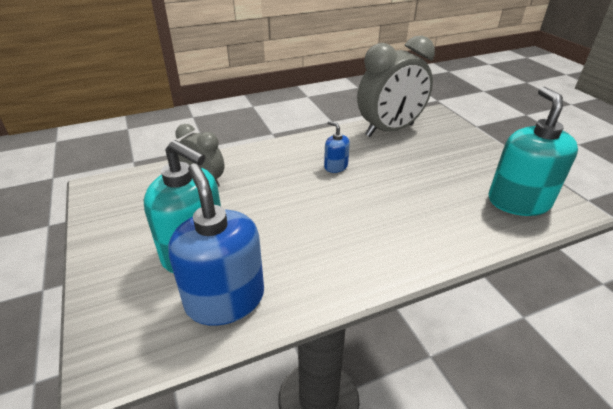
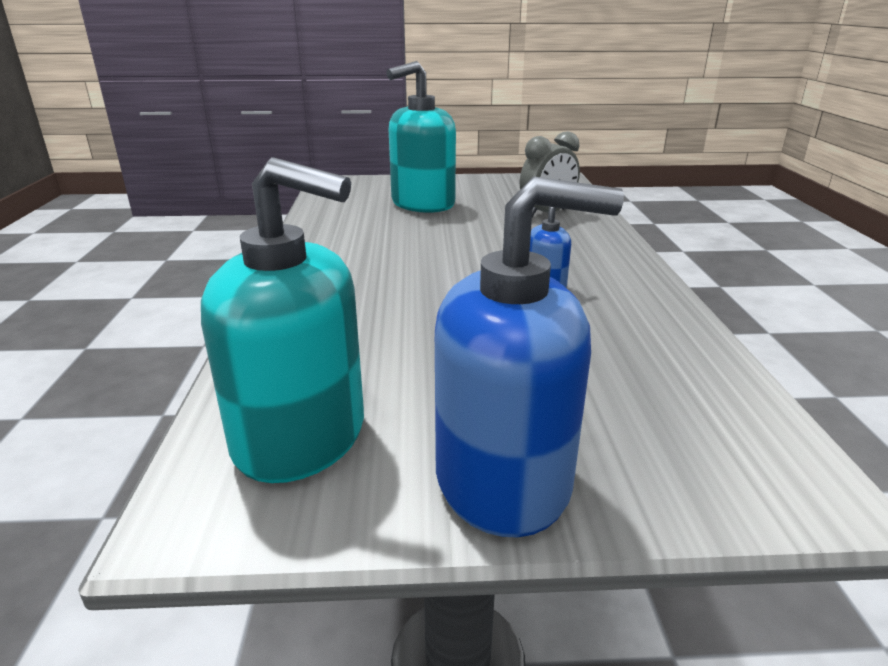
camera: 110 degrees right, 10 degrees down
blue soap dispenser [168,163,264,326] -> blue soap dispenser moved to [435,176,624,538]
grey clock [357,36,435,137] -> none

